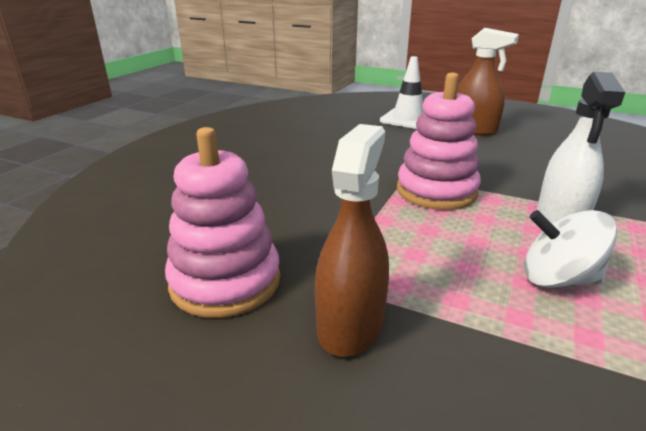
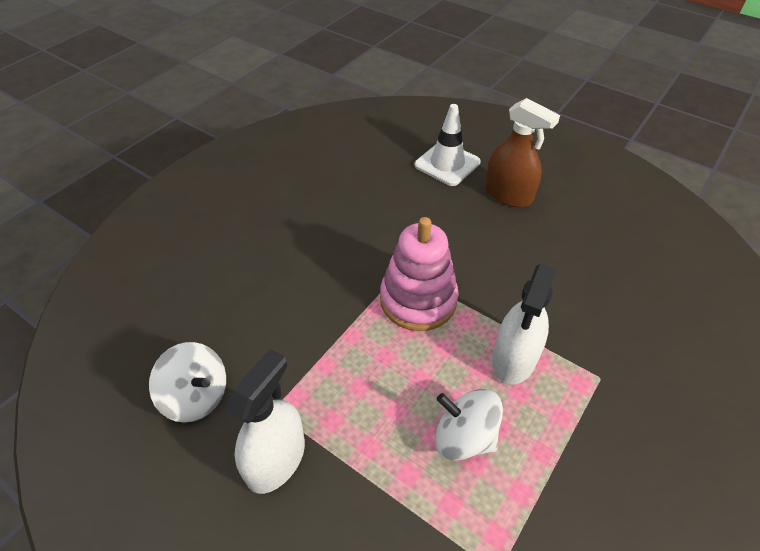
camera: 10 degrees right, 20 degrees up
pink stacking toy [165,127,280,318] -> white spinning top [149,342,226,423]
brown spray bottle [315,124,389,357] -> white spray bottle [225,349,305,494]

